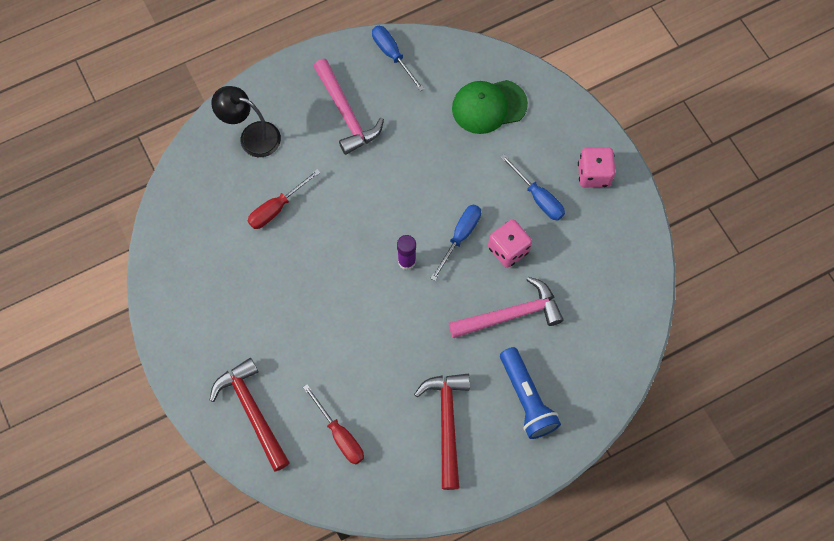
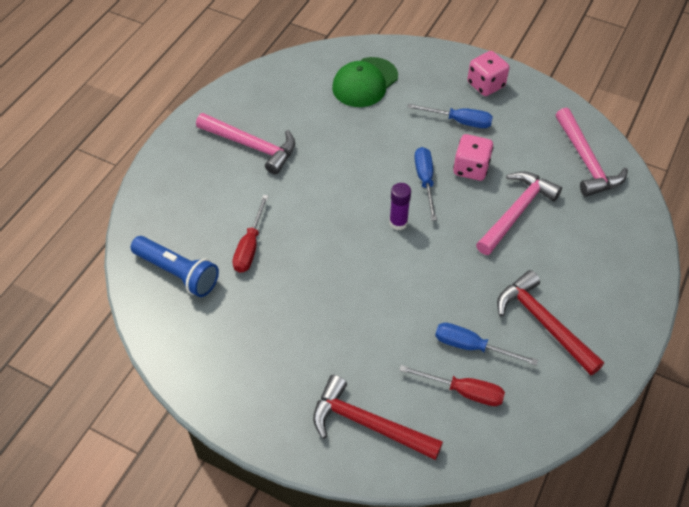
camera: 35 degrees left, 15 degrees down
black lamp [211,86,281,157] -> none
blue screwdriver [372,26,424,91] -> blue screwdriver moved to [435,323,538,365]
blue flashlight [500,347,561,439] -> blue flashlight moved to [131,236,219,297]
none -> pink hammer [556,108,628,197]

